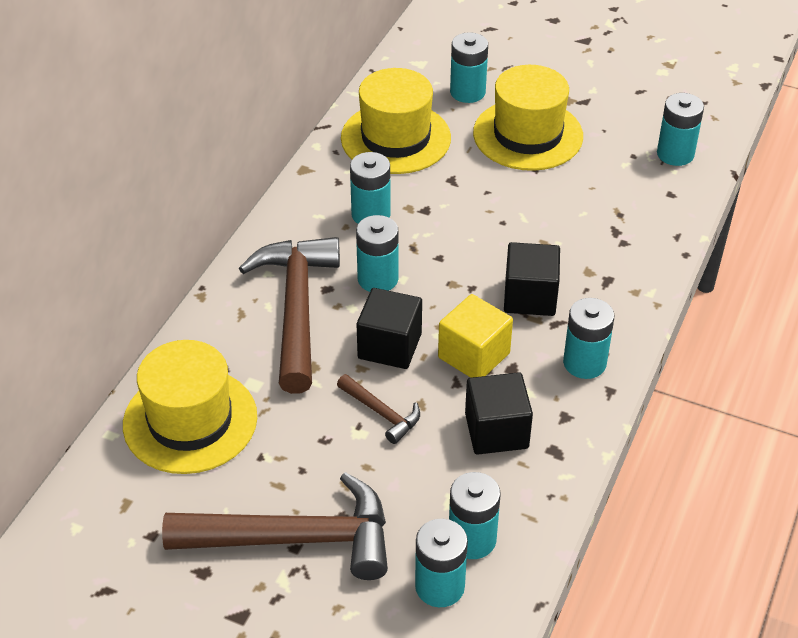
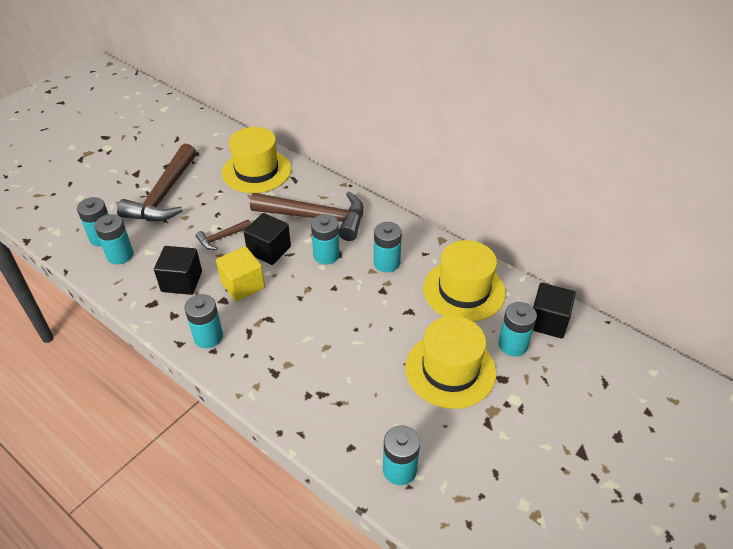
camera: 105 degrees right, 0 degrees up
black cube [504,242,560,316] -> black cube moved to [533,283,576,339]

